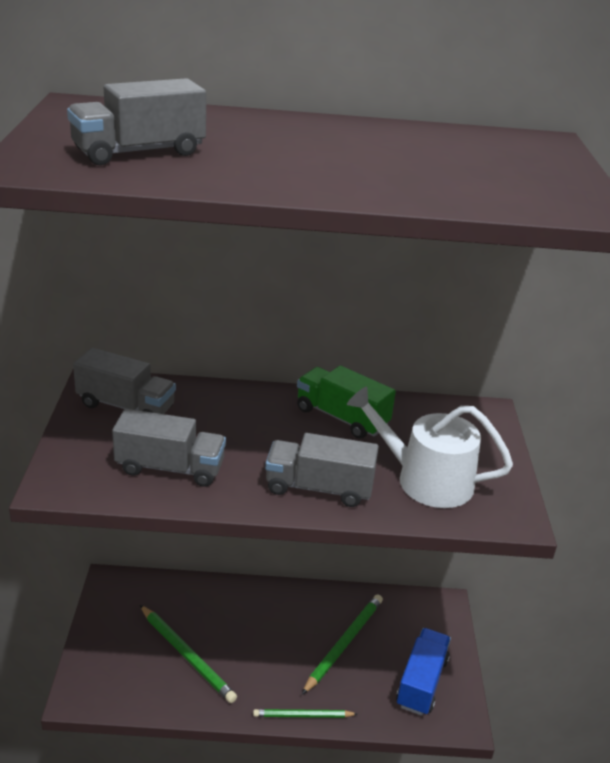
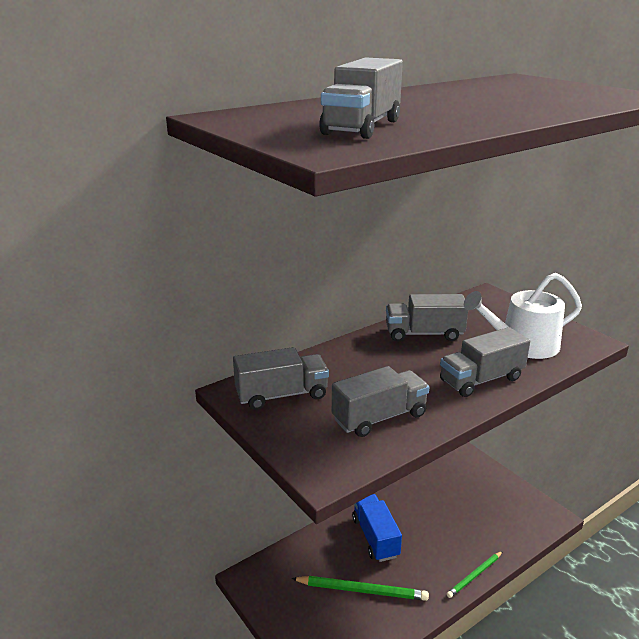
camera: 35 degrees left, 5 degrees down
green truck [297,365,396,439] -> grey truck [386,294,468,341]
green pencil [302,594,383,695] -> none
blue truck [396,628,451,716] -> blue truck moved to [352,494,402,562]

